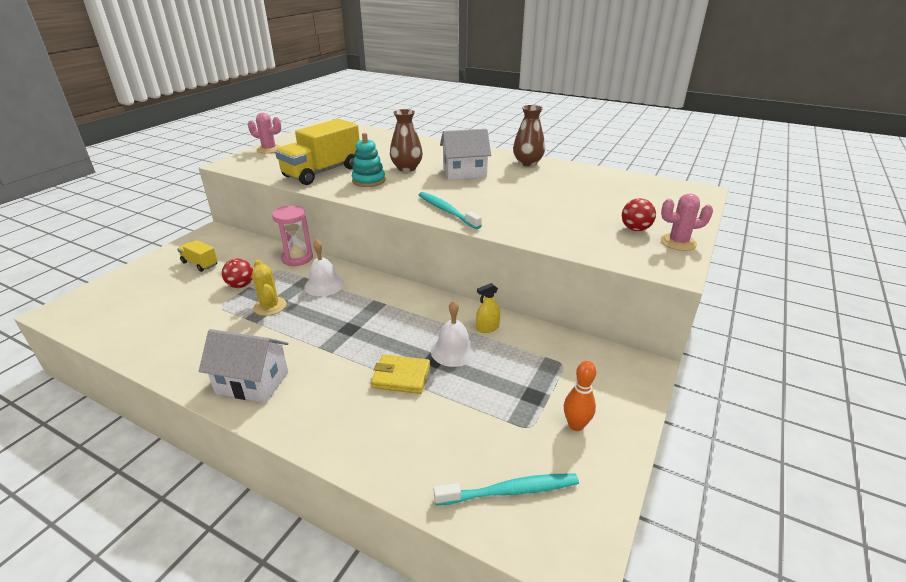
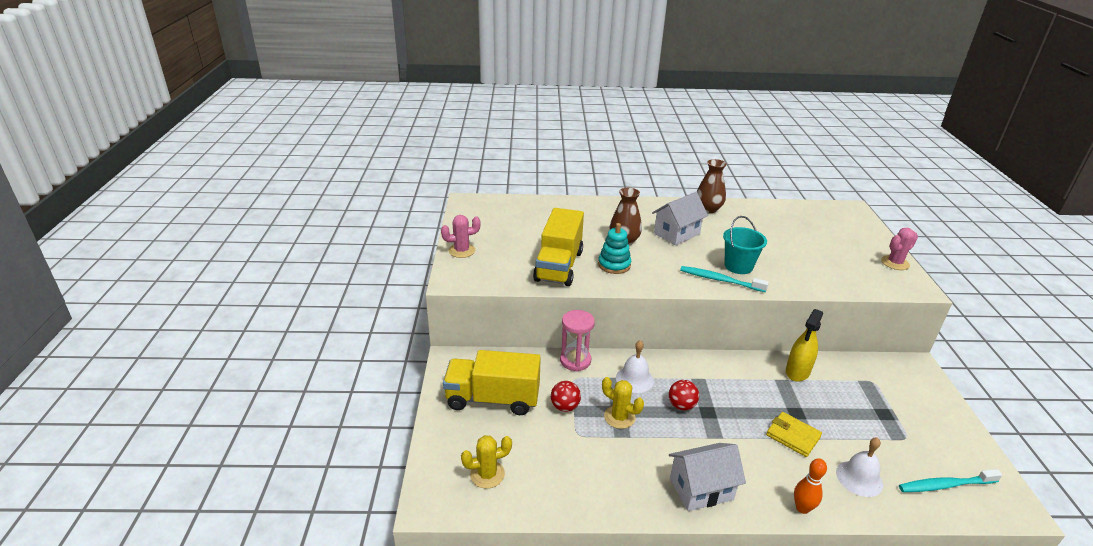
camera: 30 degrees left, 0 degrees up
yellow truck [177,240,218,272] -> yellow truck [443,350,541,415], size x2.06
yellow wallet [371,354,430,394] -> yellow wallet turned 60 degrees clockwise [766,412,822,457]
white bell [431,301,477,367] -> white bell moved to [836,437,883,497]
turquoise toothbrush [434,473,579,506] -> turquoise toothbrush turned 150 degrees counterclockwise [899,469,1002,492]
yellow spray bottle [476,283,500,333] -> yellow spray bottle [786,309,823,382], size x1.70
orange bowling pin [564,361,596,431] -> orange bowling pin moved to [794,458,827,514]
red ball [622,198,656,231] -> red ball moved to [669,380,699,410]
none -> yellow cactus [461,435,512,489]
none -> turquoise bucket [723,216,767,274]

